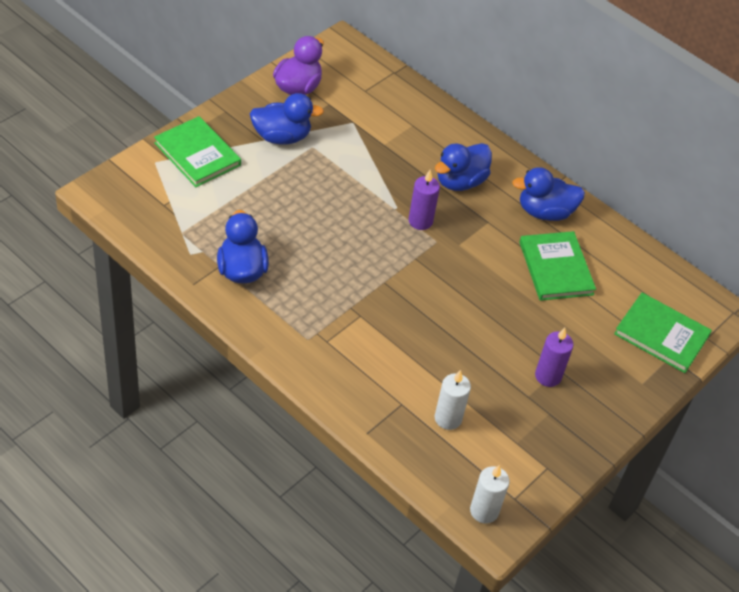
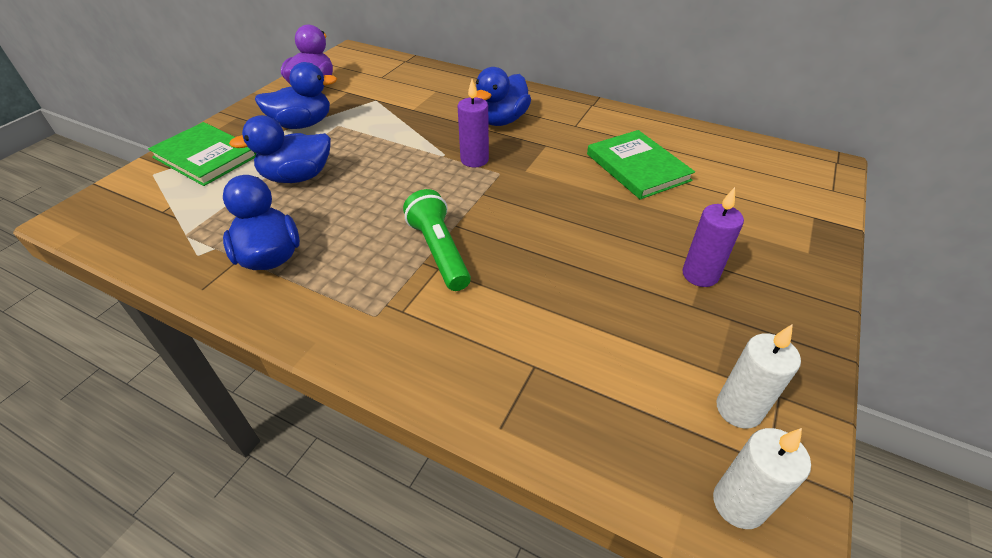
camera: 10 degrees left, 5 degrees down
white candle [435,370,471,430] -> white candle moved to [716,324,801,429]
blue duck [512,167,585,221] -> blue duck moved to [229,115,331,183]
green book [614,293,712,373] -> none
none -> green flashlight [403,189,471,291]

